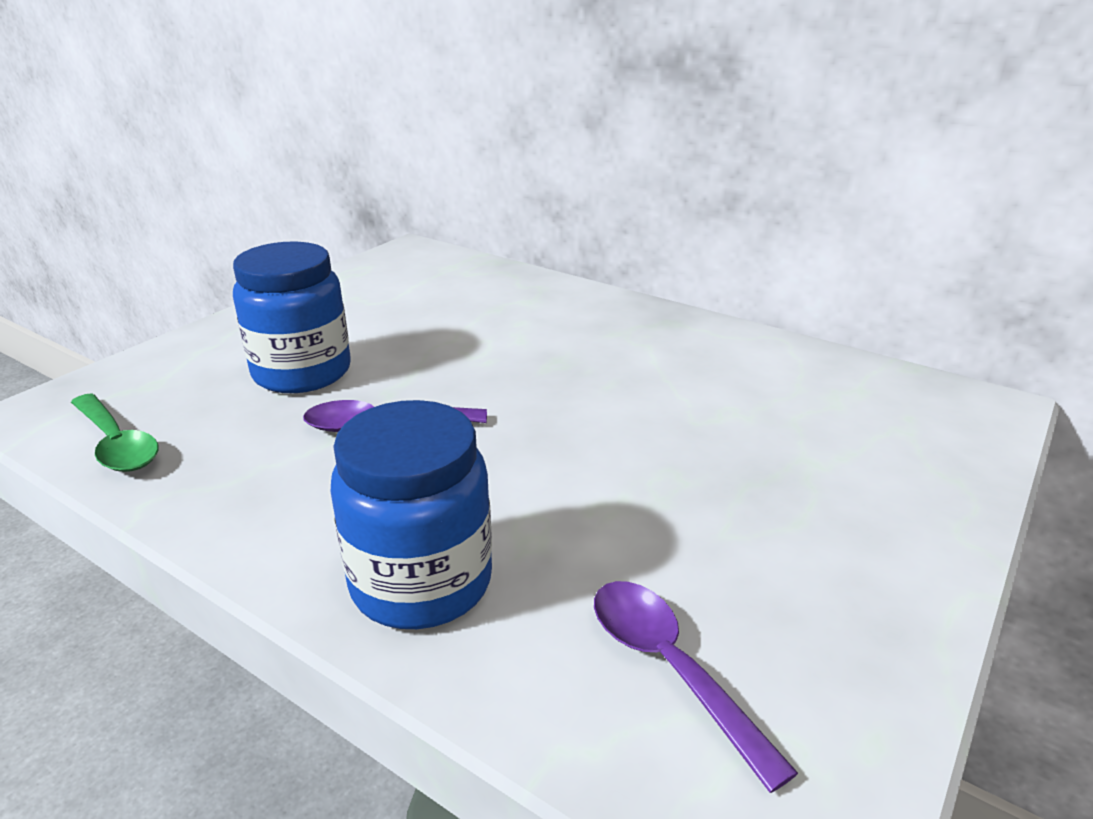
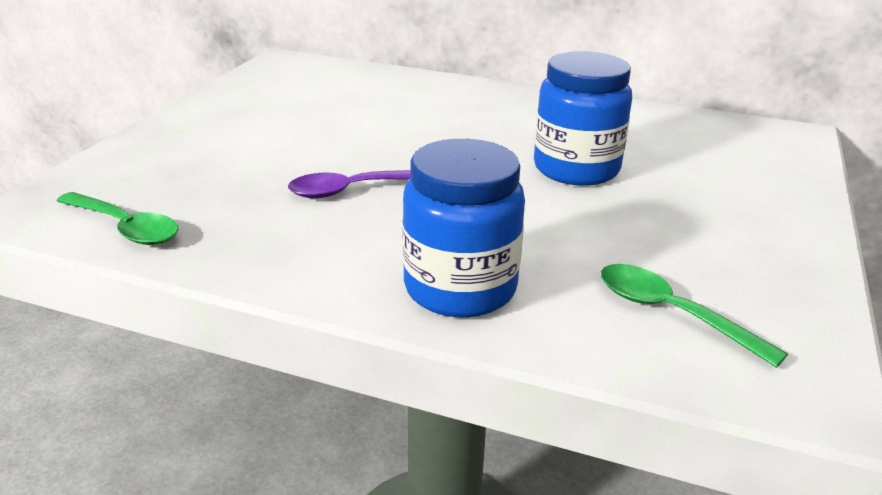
camera: 15 degrees left, 0 degrees up
blue jar [233,242,351,393] -> blue jar moved to [534,51,632,186]
purple spoon [594,581,798,793] -> green spoon [601,264,788,368]

